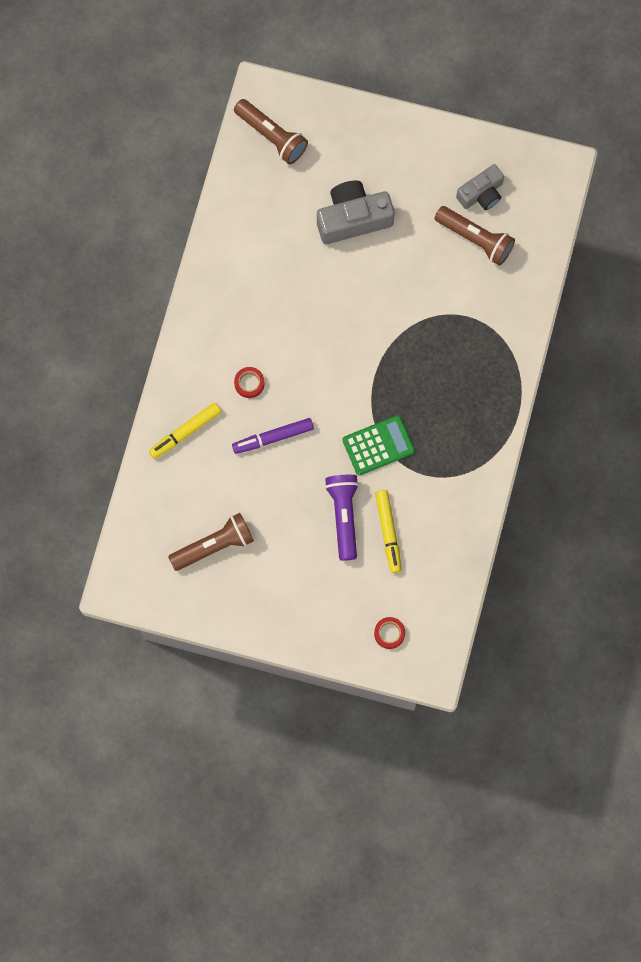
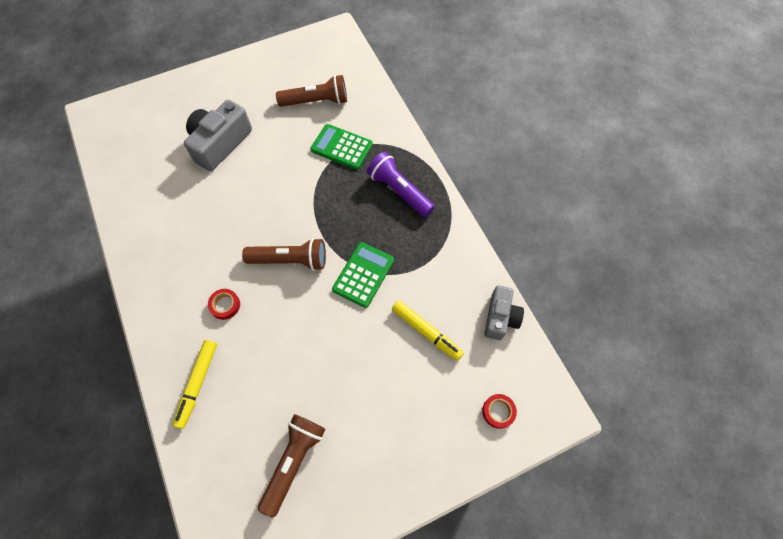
camera: 40 degrees left, 10 degrees down
purple marker [232,418,314,454] -> none
brown flashlight [234,99,308,164] -> brown flashlight moved to [242,238,326,271]
purple flashlight [325,475,359,561] -> purple flashlight moved to [367,152,435,217]
grey camera [456,164,504,210] -> grey camera moved to [484,285,524,340]
none -> green calculator [310,124,373,170]

